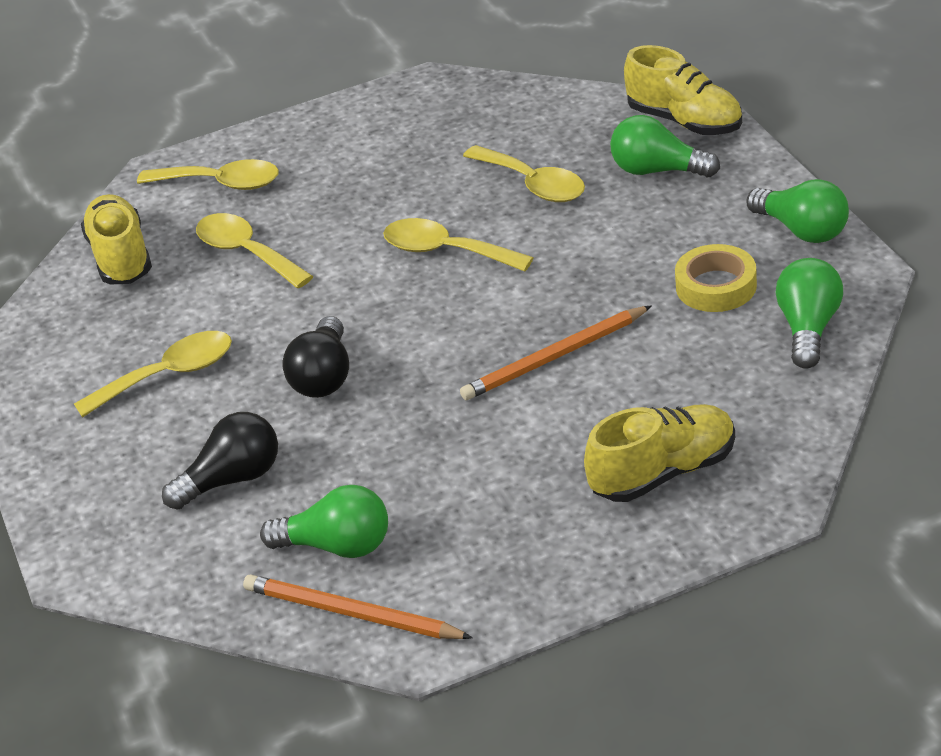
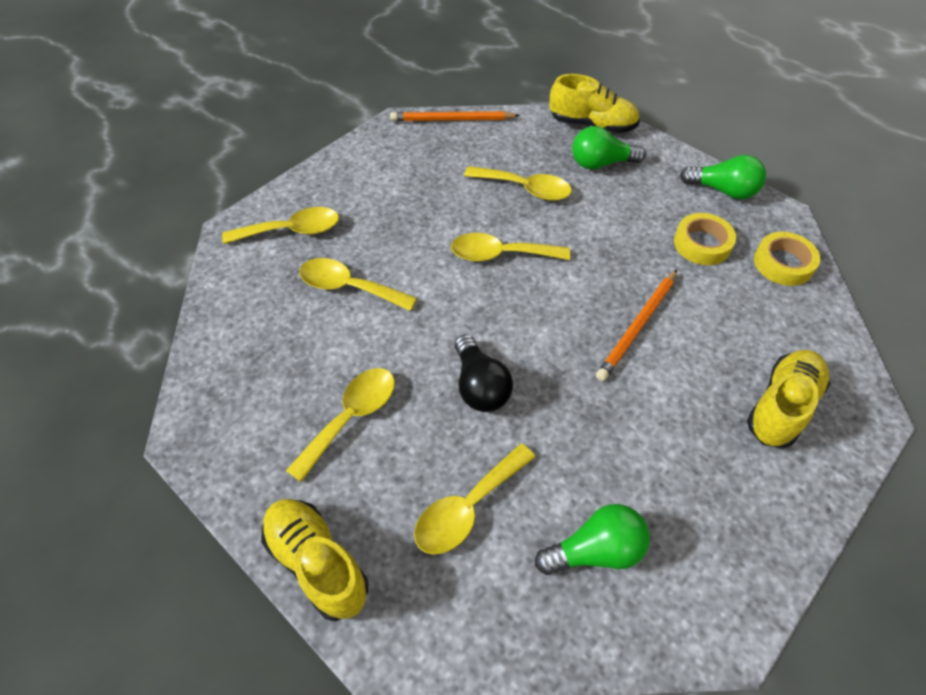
camera: 30 degrees left, 15 degrees up
yellow shoe [81,194,152,284] -> yellow shoe moved to [261,499,368,621]
black light bulb [162,412,278,510] -> yellow spoon [414,443,535,555]
orange pencil [243,575,473,639] -> orange pencil moved to [390,111,520,121]
green light bulb [775,258,843,369] -> yellow tape [754,232,820,286]

